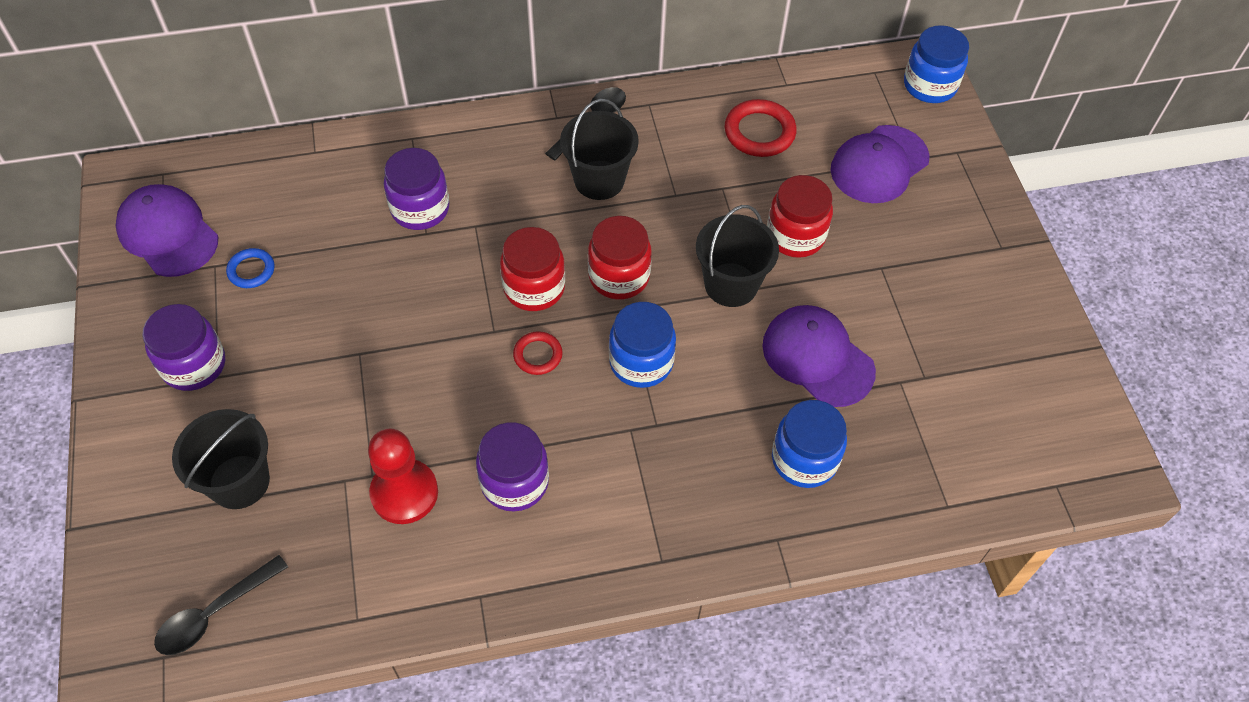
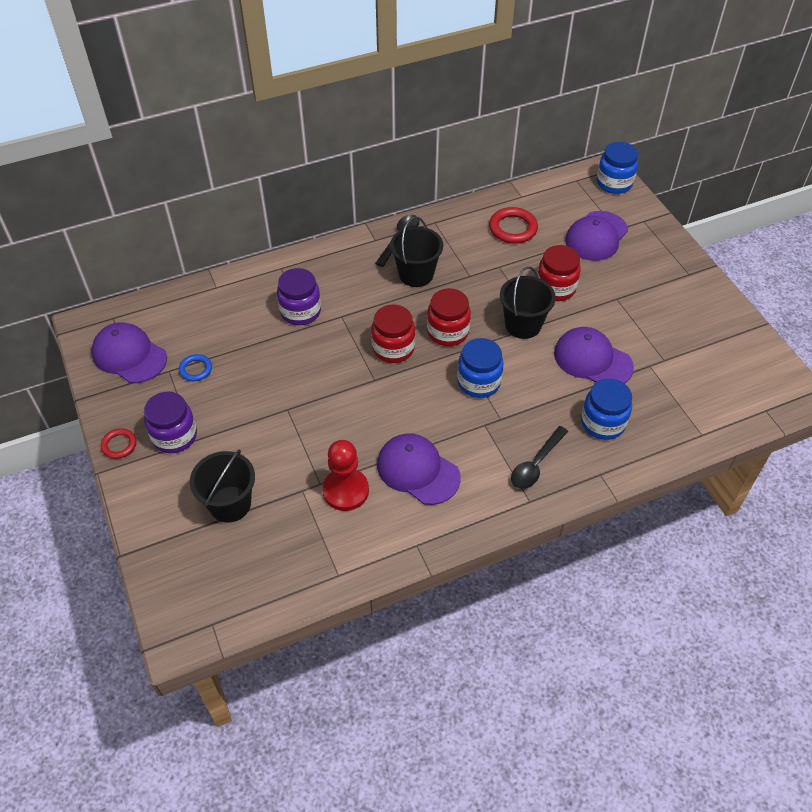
camera: 10 degrees left, 5 degrees down
black spoon [154,555,288,655] -> black spoon moved to [511,426,568,489]
purple jar [476,422,549,512] -> purple cap [377,433,461,505]
red ring [513,331,563,375] -> red ring moved to [101,428,137,459]

